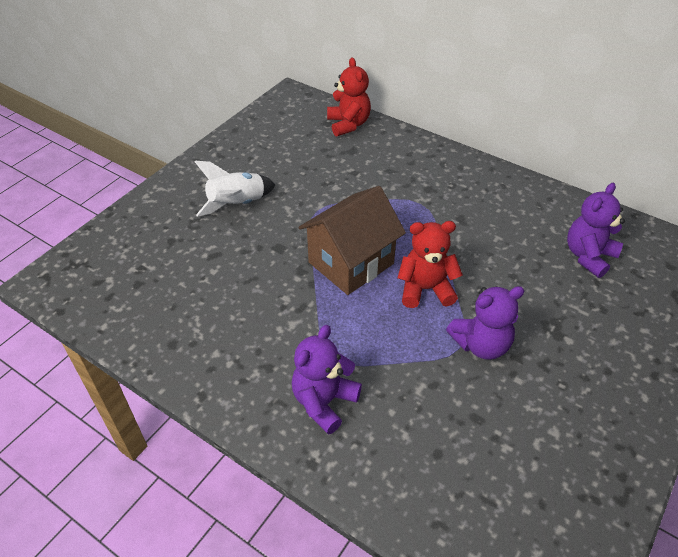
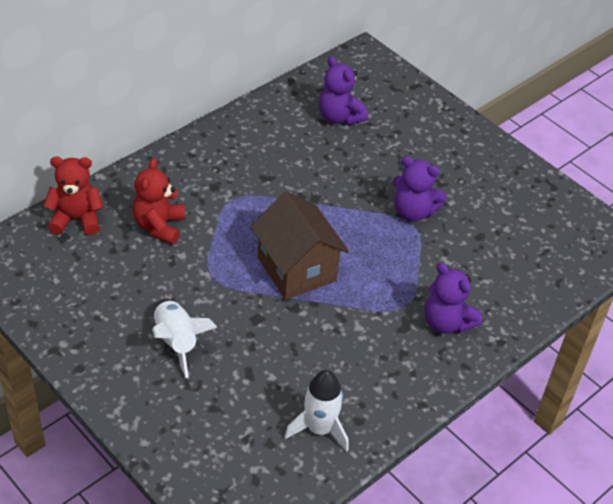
camera: 80 degrees left, 0 degrees up
red teddy bear [397,221,463,308] -> red teddy bear moved to [132,158,185,245]
purple teddy bear [446,286,525,360] -> purple teddy bear turned 120 degrees clockwise [393,156,447,222]
none -> white rocket [284,370,349,452]

